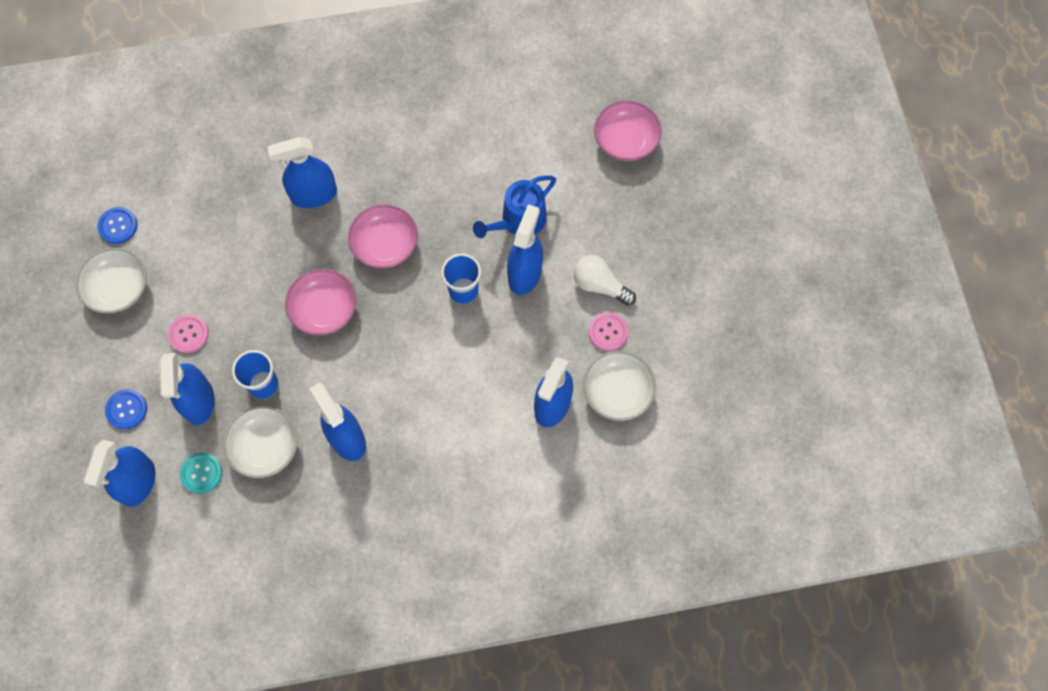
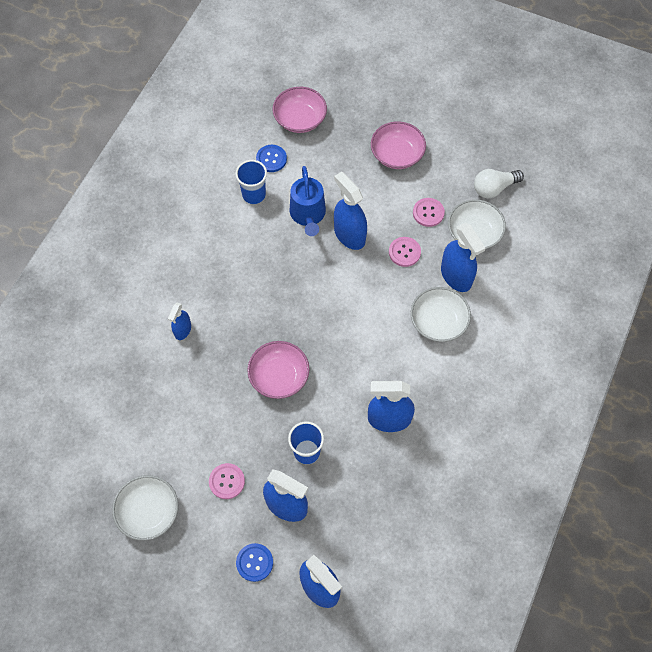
camera: 55 degrees left, 5 degrees down
blue button [97,207,137,244] -> blue button moved to [256,145,287,172]
turquoise button [180,452,222,494] -> none
white bowl [223,406,298,478] -> white bowl moved to [411,287,471,342]
blue spray bottle [268,137,337,208] -> blue spray bottle [168,303,191,340], size x0.57
pink bowl [348,204,418,269] -> pink bowl moved to [371,121,426,169]
blue cup [441,253,481,304] -> blue cup moved to [235,160,267,204]
white light bulb [574,255,636,306] -> white light bulb moved to [474,169,524,199]
none -> pink button [389,237,421,267]

